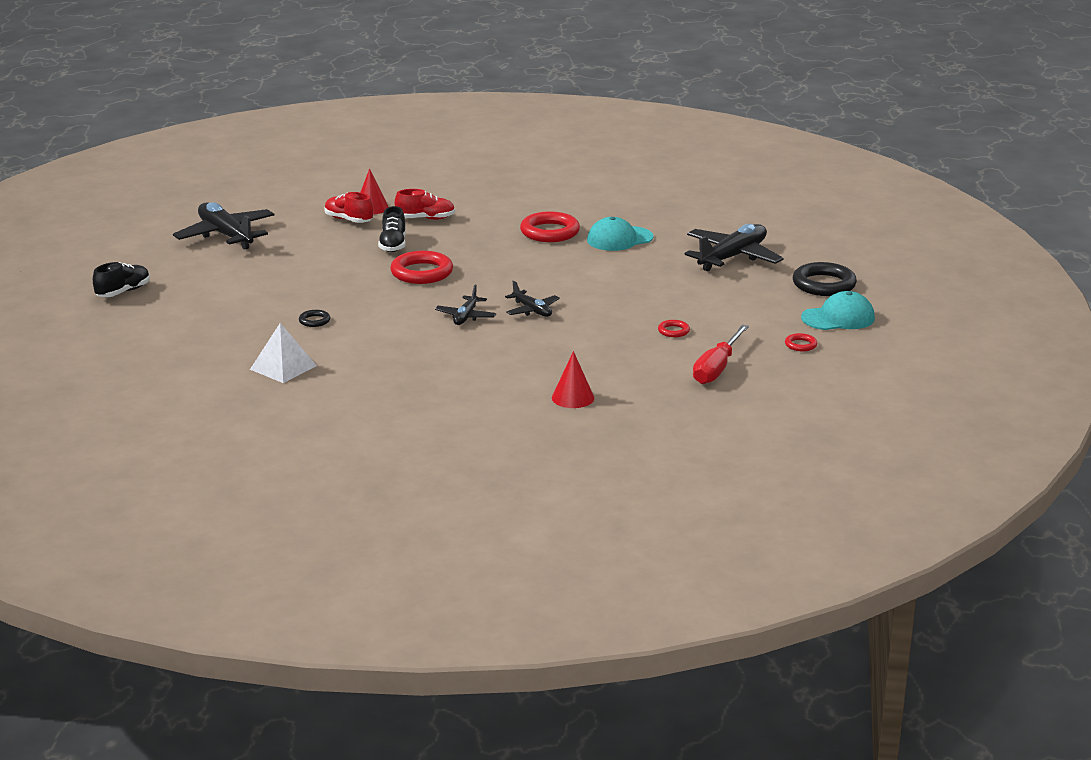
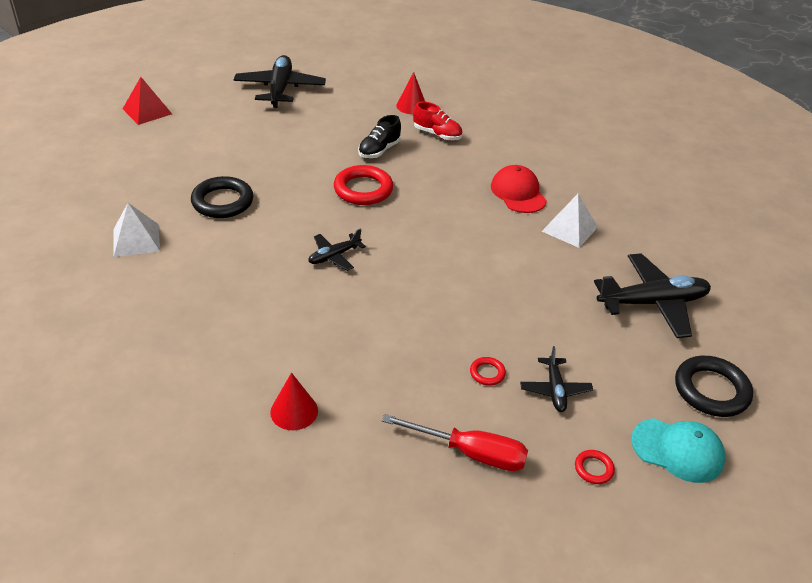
camera: 35 degrees right, 15 degrees up
black shoe [93,262,150,297] -> red pyramid [123,77,172,125]
black ring [299,310,330,327] -> black ring [191,176,253,218], size x2.10
red shoe [324,192,373,223] -> none
black plane [505,281,560,317] -> black plane moved to [520,346,593,412]
red ring [520,212,580,242] -> red cap [491,165,547,213]
turquoise cap [587,217,653,251] -> white pyramid [542,194,598,248]
red screwdriver [693,325,749,384] -> red screwdriver turned 135 degrees counterclockwise [382,414,528,471]

